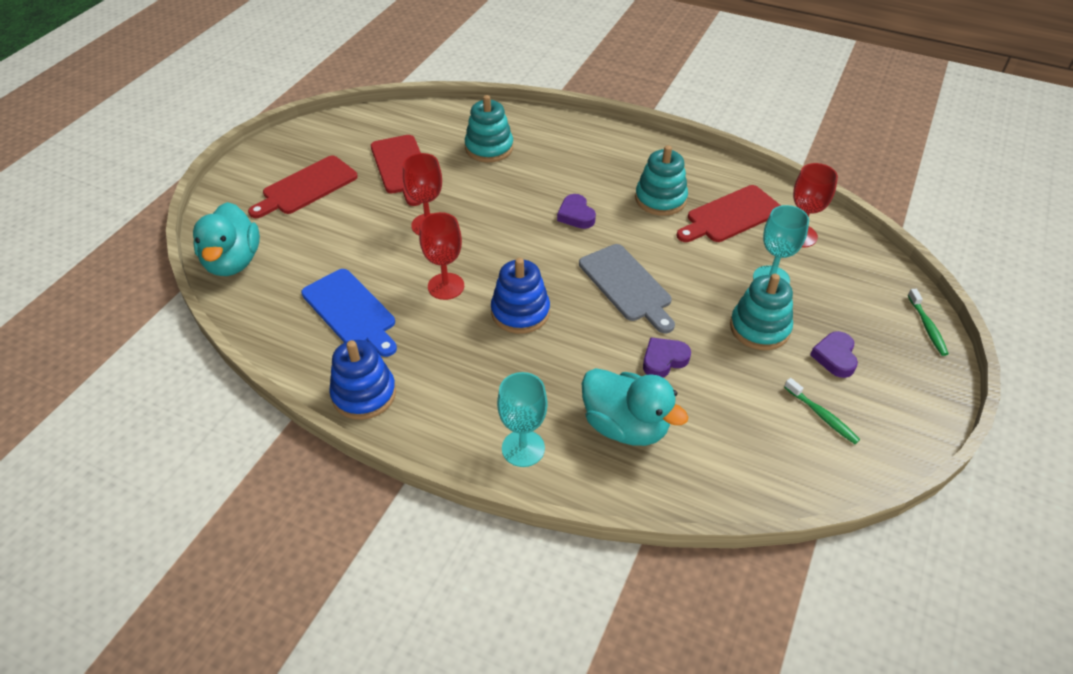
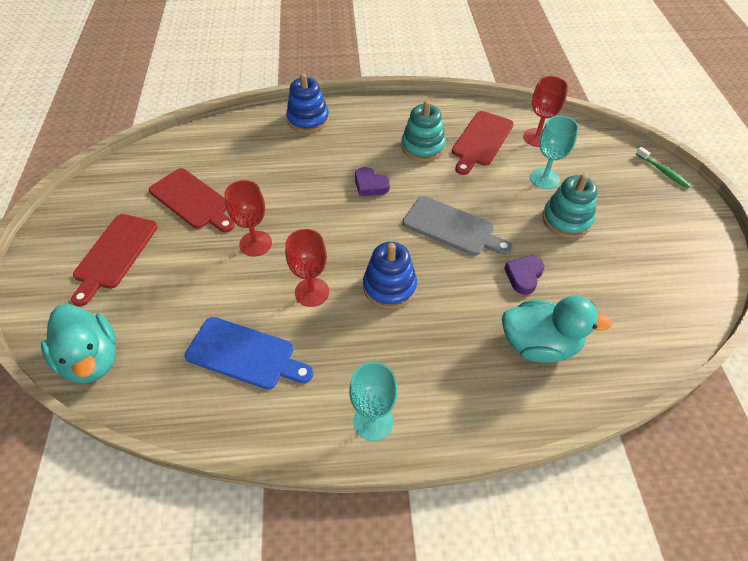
camera: 30 degrees left, 5 degrees up
blue stacking toy [329,340,396,420] -> blue stacking toy moved to [286,73,329,133]
turquoise stacking toy [465,95,513,162] -> none
turquoise goblet [497,372,548,467] -> turquoise goblet moved to [349,362,398,441]
green toothbrush [784,378,860,444] -> none
purple heart [810,331,858,378] -> none

